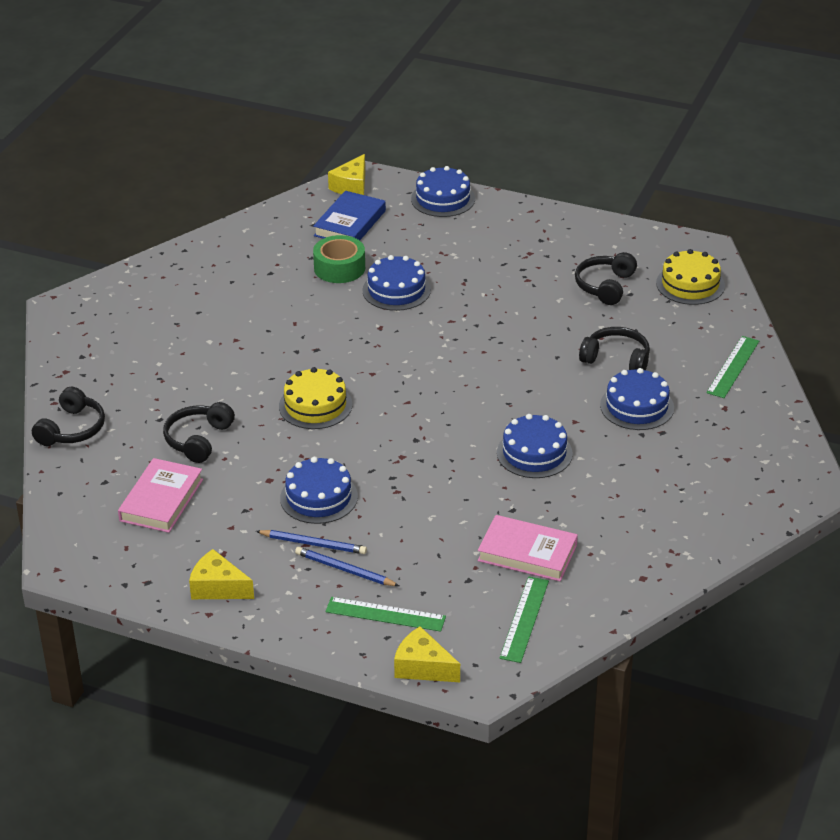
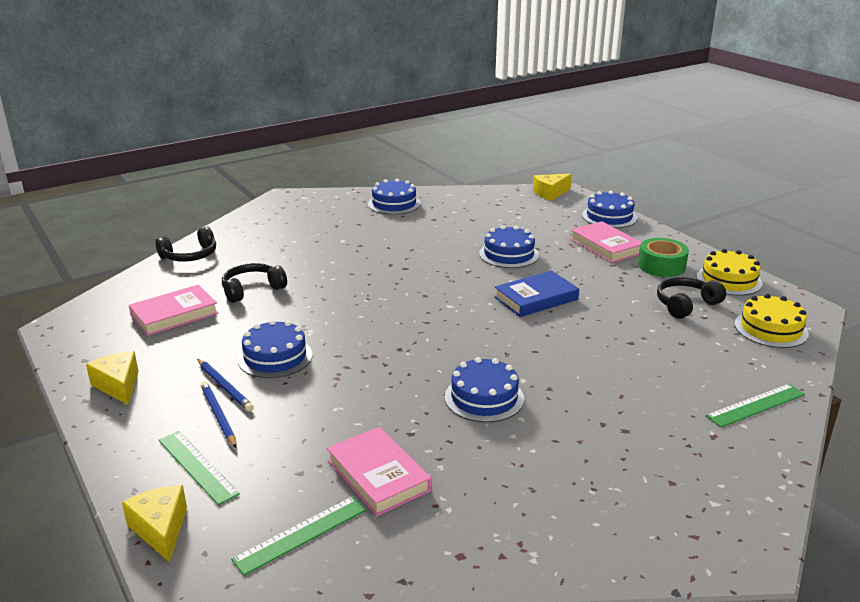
camera: 35 degrees right, 10 degrees down
yellow cake [279,367,352,429] -> yellow cake moved to [696,249,763,296]
blue book [313,191,386,240] -> blue book moved to [494,271,579,317]
green tape [313,235,365,283] -> green tape moved to [638,238,689,277]
black headphones [579,327,650,370] -> none
blue cake [600,368,674,430] -> blue cake moved to [368,179,420,215]
none -> pink book [570,221,642,263]

